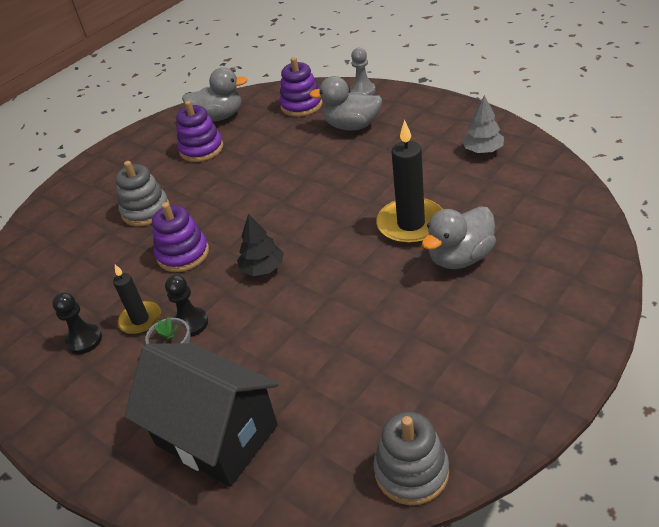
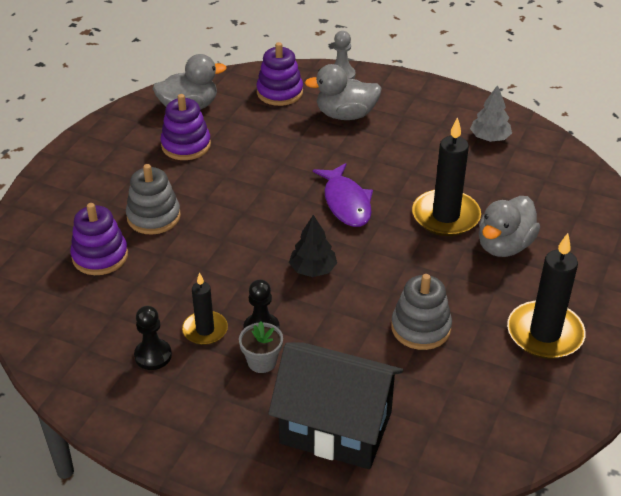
camera: 20 degrees left, 0 degrees up
purple stacking toy [152,202,209,272] -> purple stacking toy moved to [70,203,128,275]
grey stacking toy [373,412,449,505] -> grey stacking toy moved to [391,274,452,350]
none -> purple fish [313,163,373,227]
none -> black candle [507,233,586,359]

